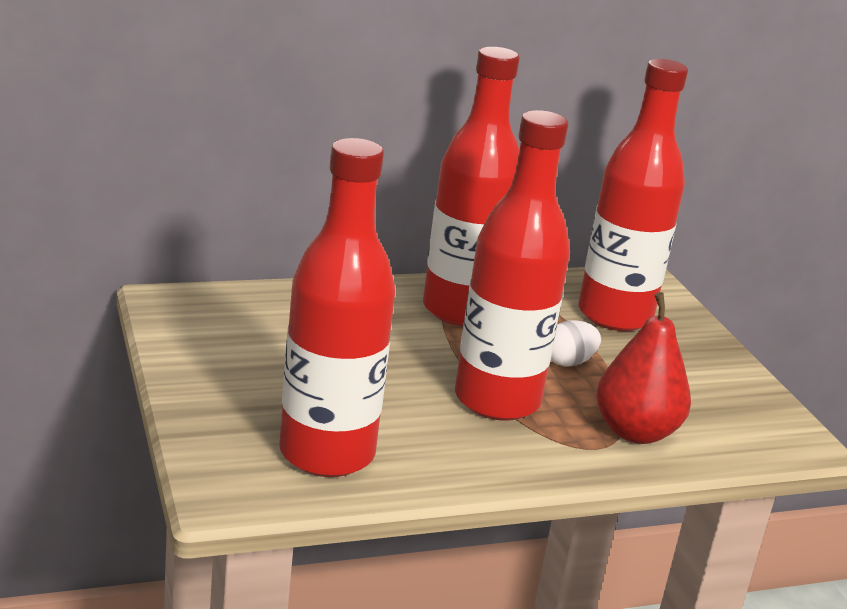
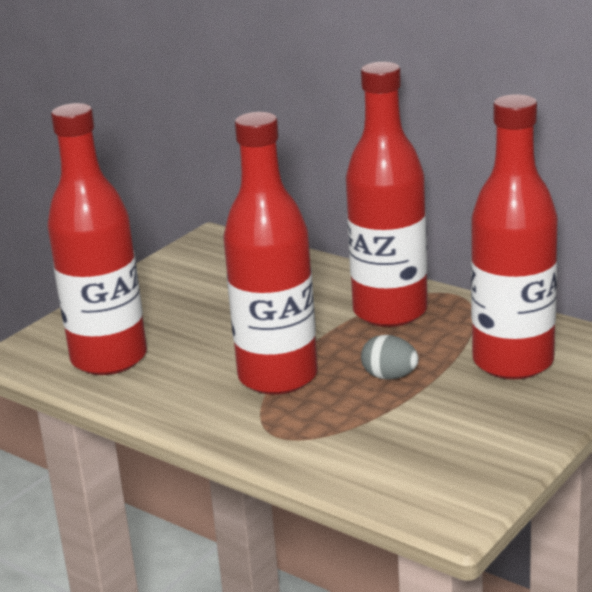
camera: 60 degrees right, 0 degrees up
white egg [551,320,601,366] -> grey egg [361,335,419,380]
red pear [596,292,691,444] -> none

